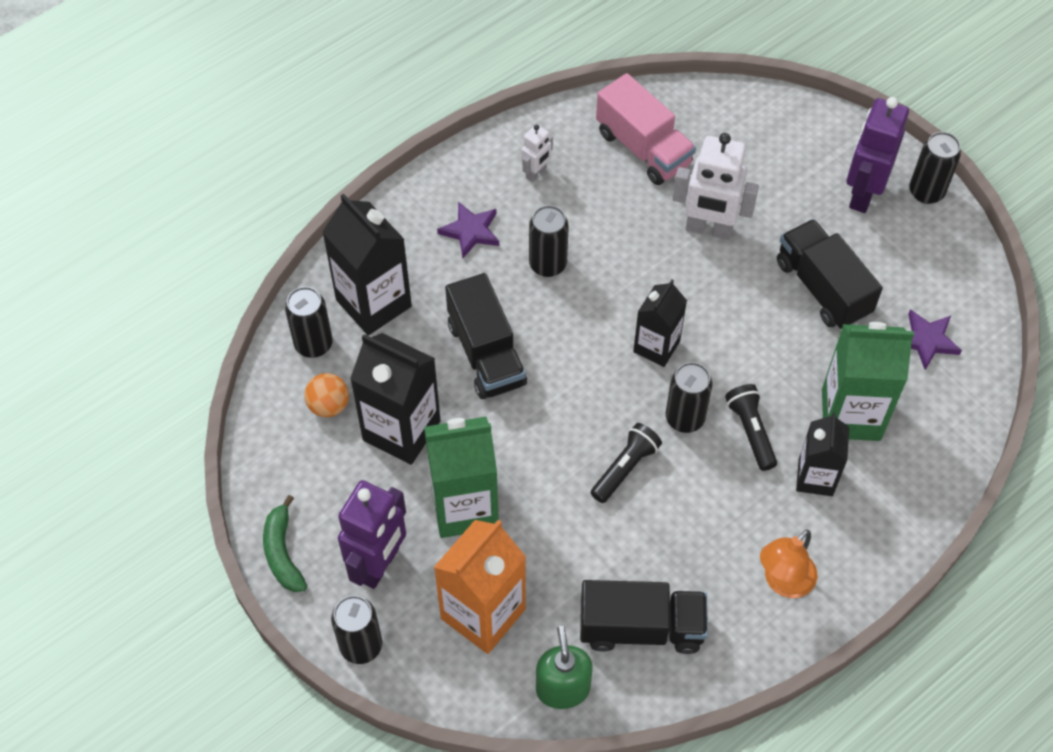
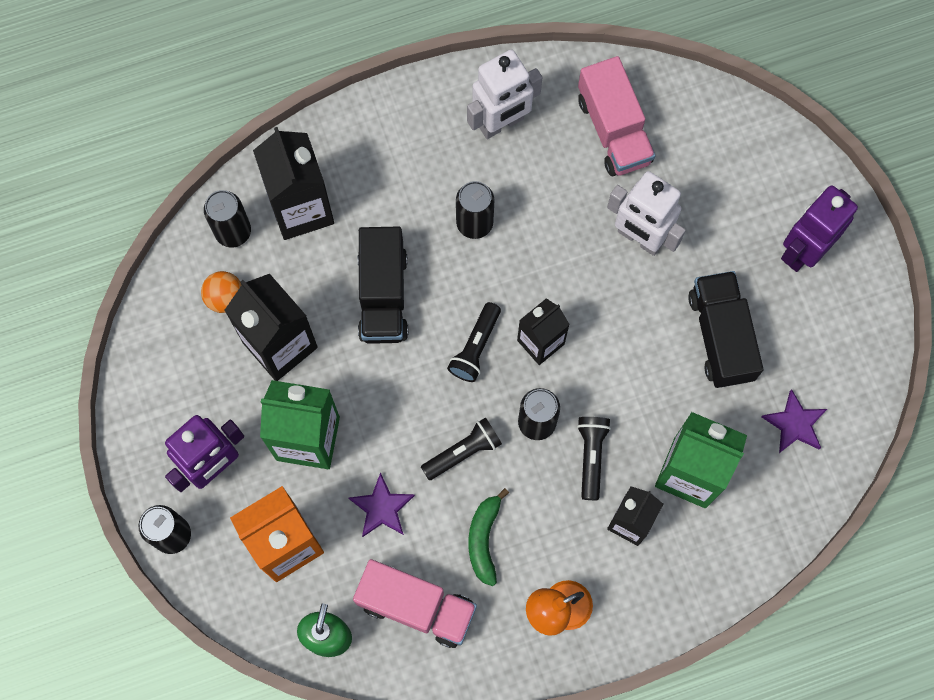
camera: 20 degrees right, 15 degrees up
green banana [263,495,307,592] -> green banana moved to [468,488,509,586]
purple star [437,202,499,258] -> purple star moved to [349,472,415,537]
white robot [521,124,553,182] -> white robot [467,50,543,139], size x1.93
black truck [580,580,708,654] -> pink truck [353,559,477,648]
black can [909,132,961,204] -> none
none -> black flashlight [447,302,501,382]

